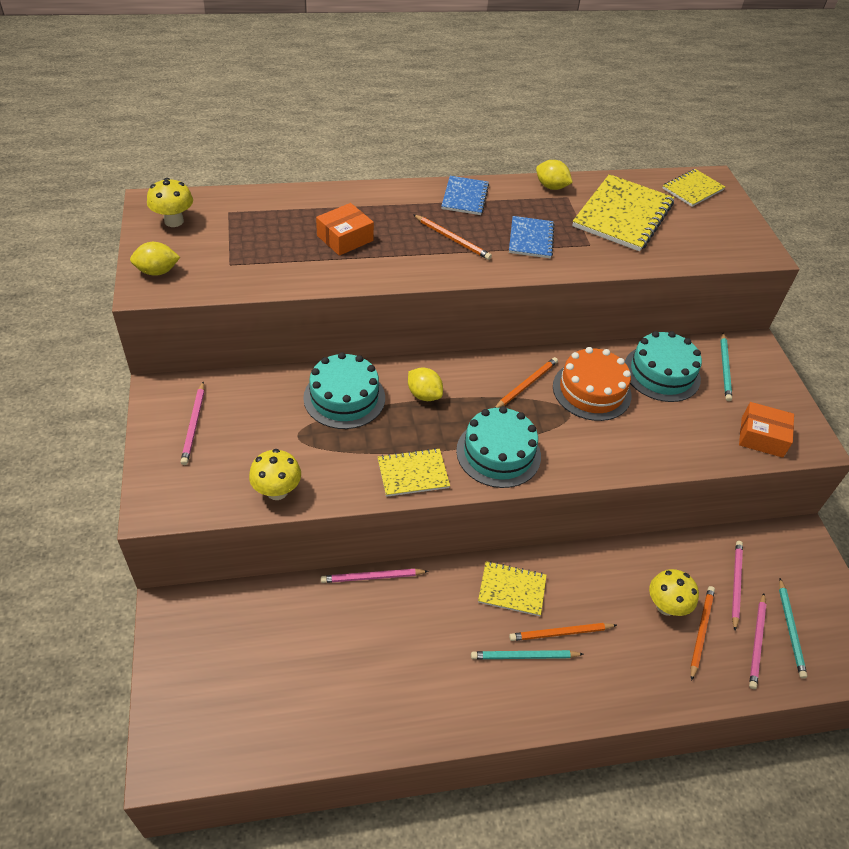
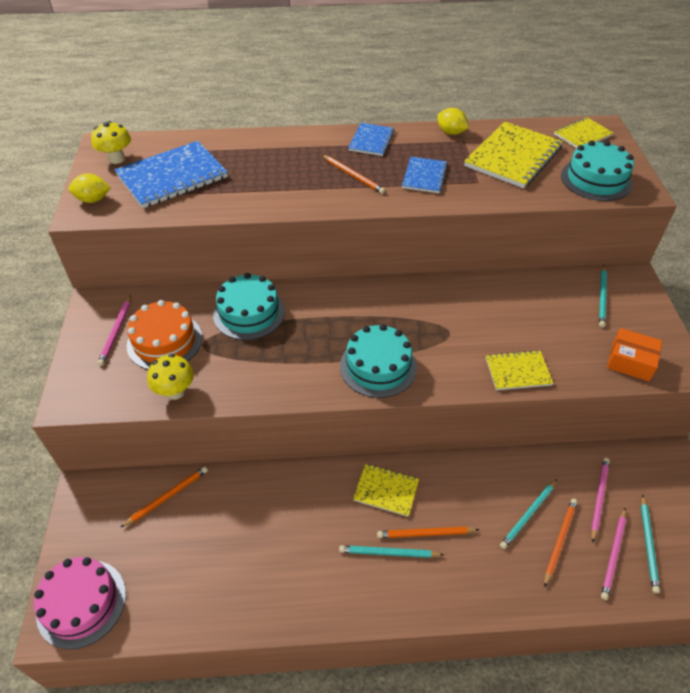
camera: 10 degrees right, 0 degrees up
orange box [316,203,374,256] -> none
pink pencil [321,569,428,583] -> none
yellow notebook [378,448,450,497] -> yellow notebook moved to [486,350,554,390]
yellow lemon [408,367,443,401] -> none
orange pencil [495,357,558,408] -> orange pencil moved to [120,466,208,528]
orange cake [553,347,631,421] -> orange cake moved to [127,300,202,369]
turquoise cake [625,331,702,402] -> turquoise cake moved to [561,140,634,201]
yellow mushroom [649,569,699,616] -> turquoise pencil [500,479,557,549]
none -> pink cake [34,557,126,649]
none -> blue notebook [115,141,228,208]

